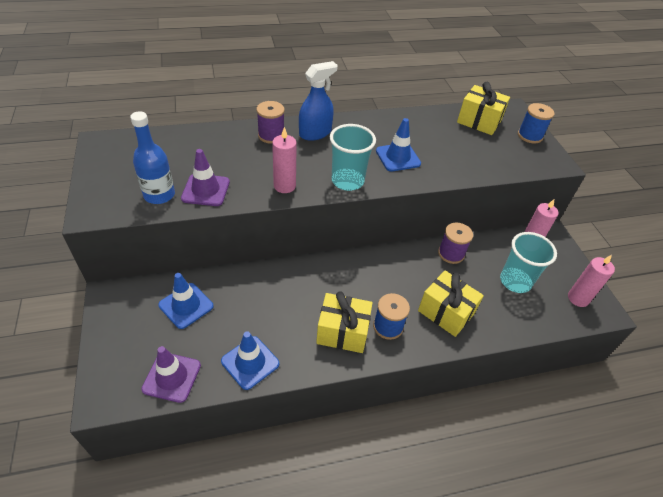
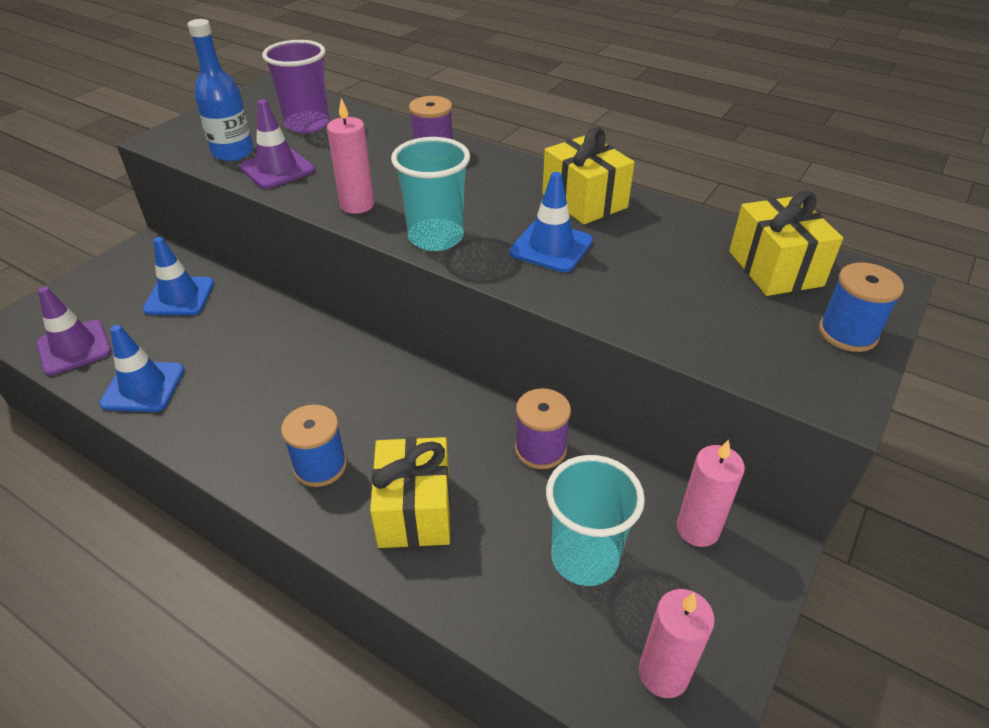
camera: 50 degrees right, 5 degrees down
blue spray bottle [299,61,338,141] -> none
yellow gift [316,291,372,353] -> yellow gift moved to [542,127,635,224]
none -> purple cup [262,40,329,133]

